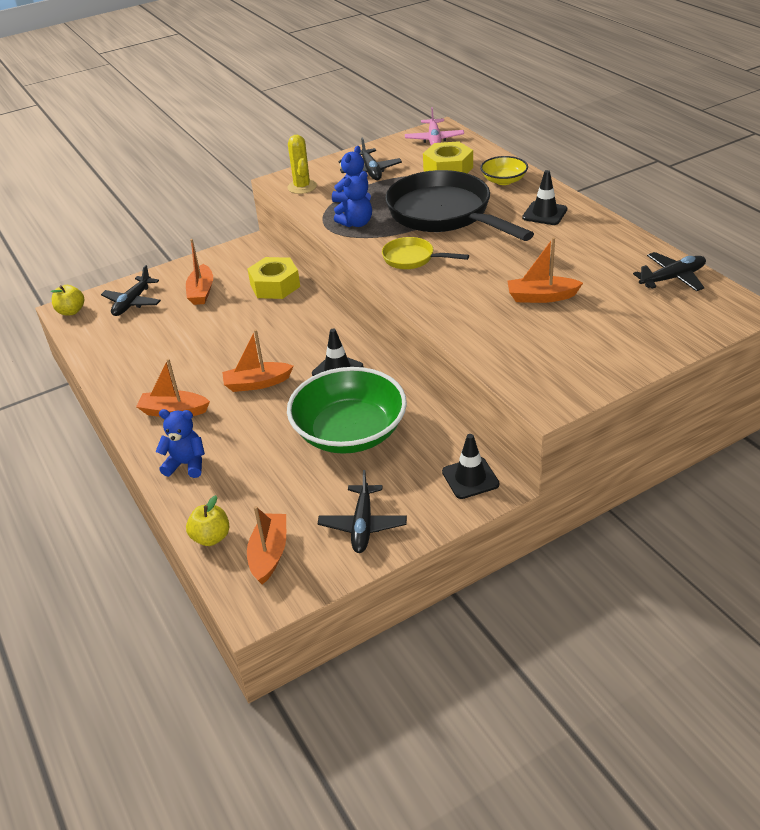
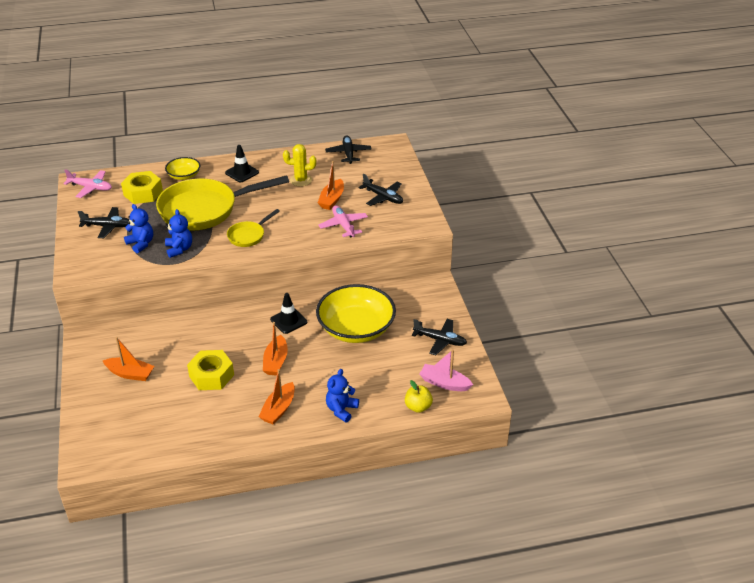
camera: 75 degrees left, 0 degrees up
yellow apple [51,285,84,316] -> none
black plane [101,265,161,316] -> black plane moved to [358,174,403,206]
orange boat [247,506,286,585] -> pink boat [420,349,473,391]
yellow nut [248,257,300,299] -> yellow nut moved to [187,350,234,390]
yellow cactus [287,135,317,194] -> yellow cactus moved to [283,144,316,187]
green bowl [287,367,407,454] -> yellow bowl [316,284,396,343]
black pan [385,170,534,241] -> yellow pan [156,175,289,231]
black traffic cone [442,434,499,499] -> none
none -> pink plane [318,205,368,237]

